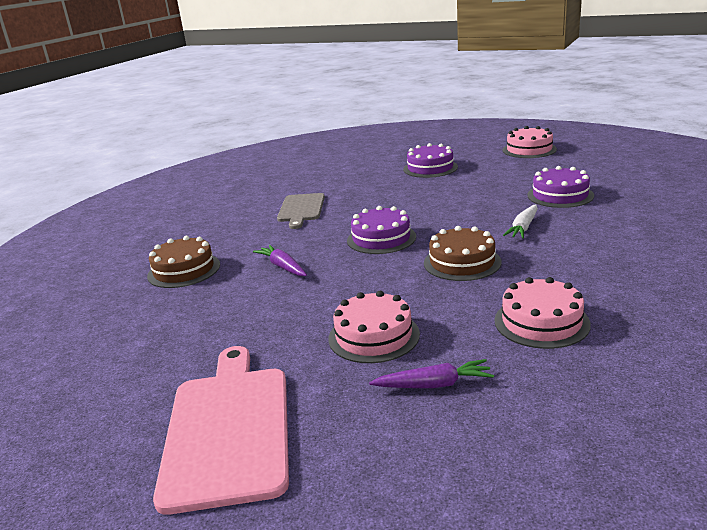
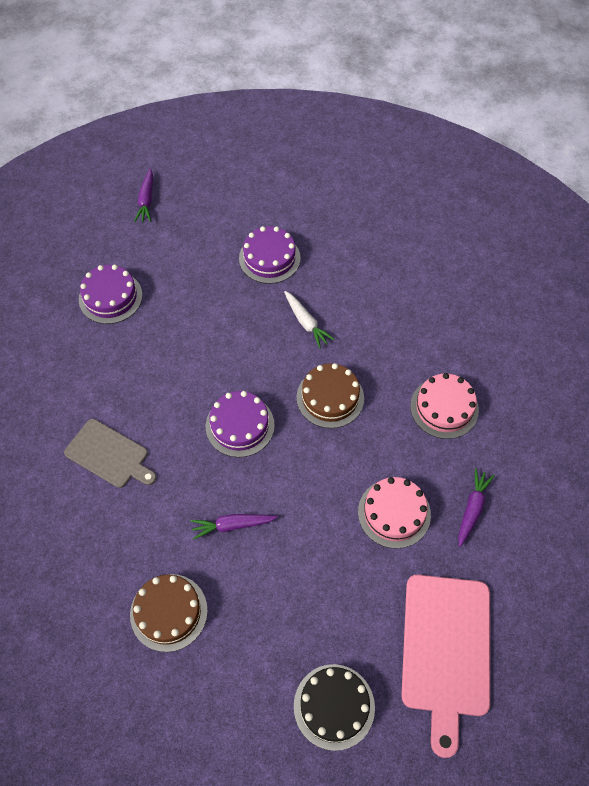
camera: 65 degrees left, 35 degrees up
pink cutting board [153,346,289,515] -> pink cutting board turned 105 degrees counterclockwise [401,575,490,758]
pink cake [503,126,557,158] -> purple carrot [134,168,153,222]
none -> black cake [294,664,375,751]

